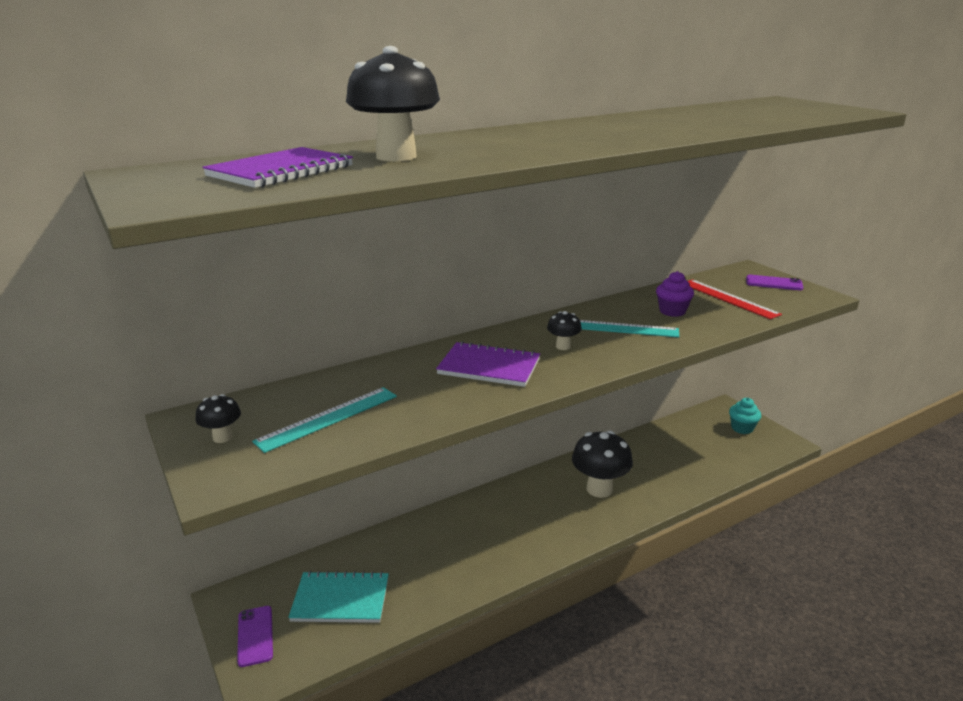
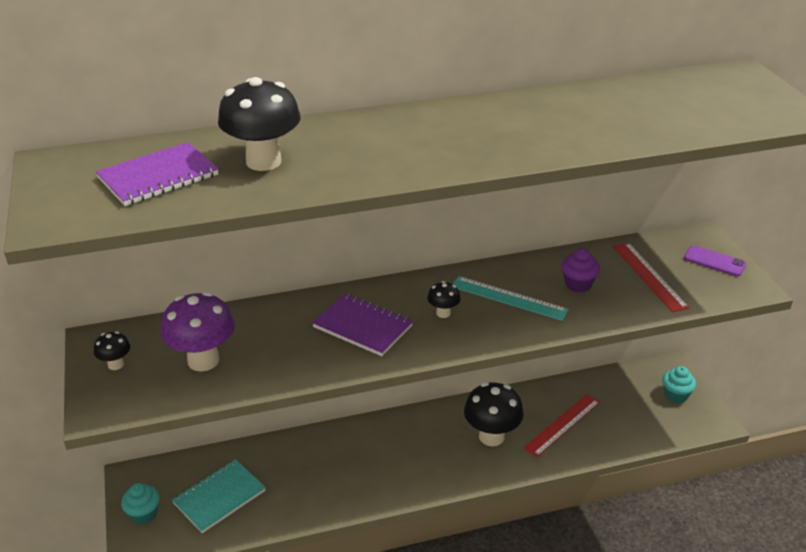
camera: 15 degrees right, 10 degrees up
purple phone [237,606,273,667] -> turquoise cupcake [121,483,160,524]
turquoise ruler [252,387,397,453] -> purple mushroom [161,292,235,372]
turquoise notebook [288,571,389,623] -> turquoise notebook turned 60 degrees counterclockwise [172,459,266,533]
none -> red ruler [523,394,600,457]

